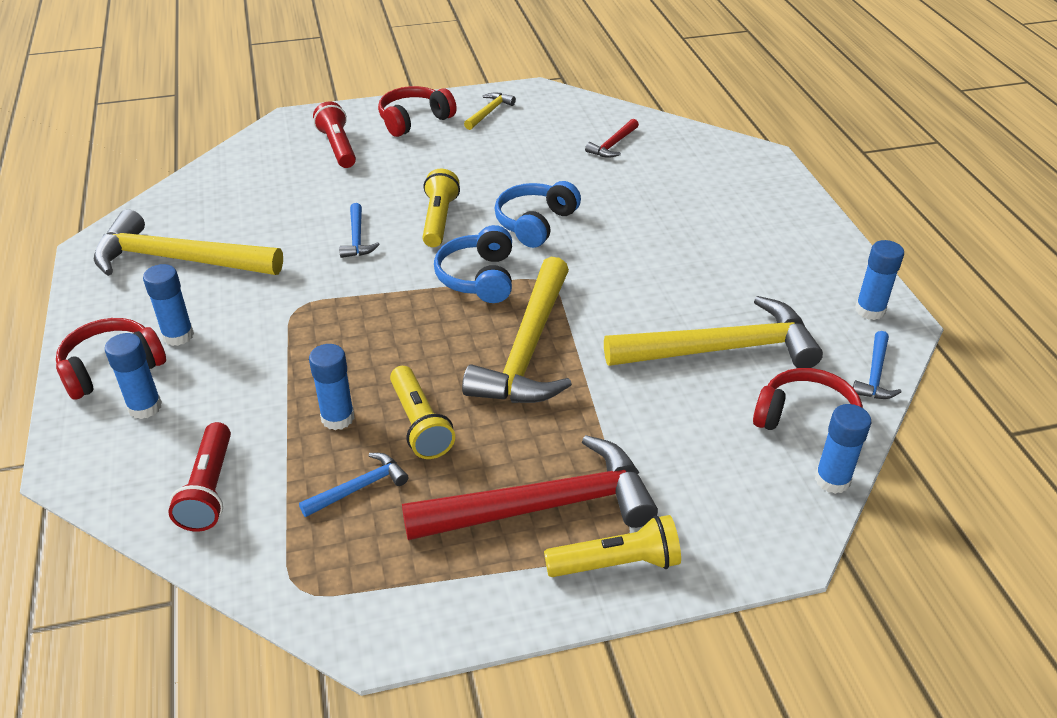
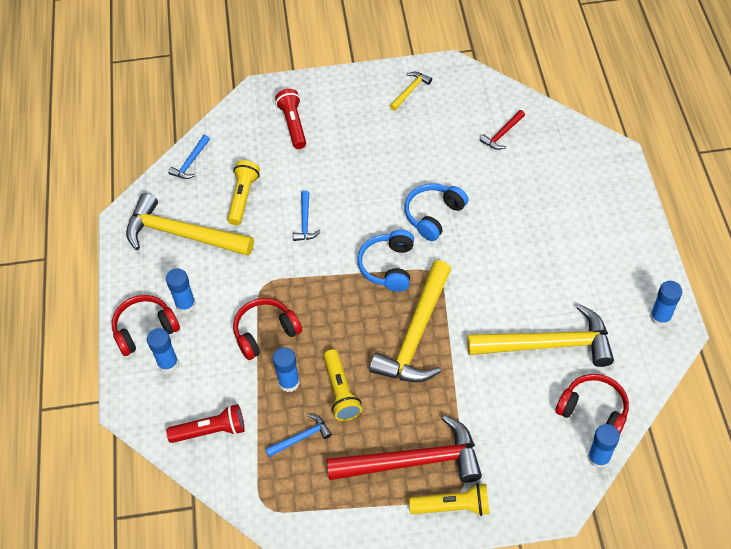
camera: 10 degrees right, 15 degrees up
red flashlight [168,422,231,532] -> red flashlight turned 105 degrees counterclockwise [166,404,245,443]
red headphones [378,86,457,137] -> red headphones moved to [233,298,302,360]
yellow flashlight [422,169,460,247] -> yellow flashlight moved to [227,160,260,225]
blue hammer [853,331,901,399] -> blue hammer moved to [168,135,210,179]

